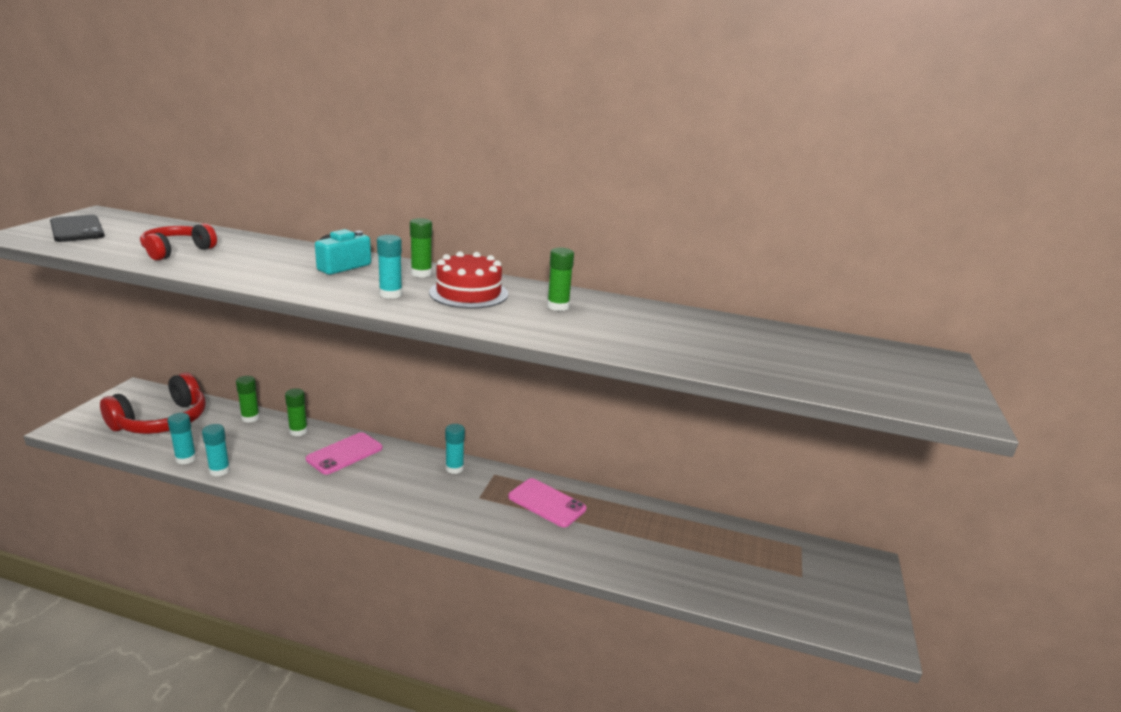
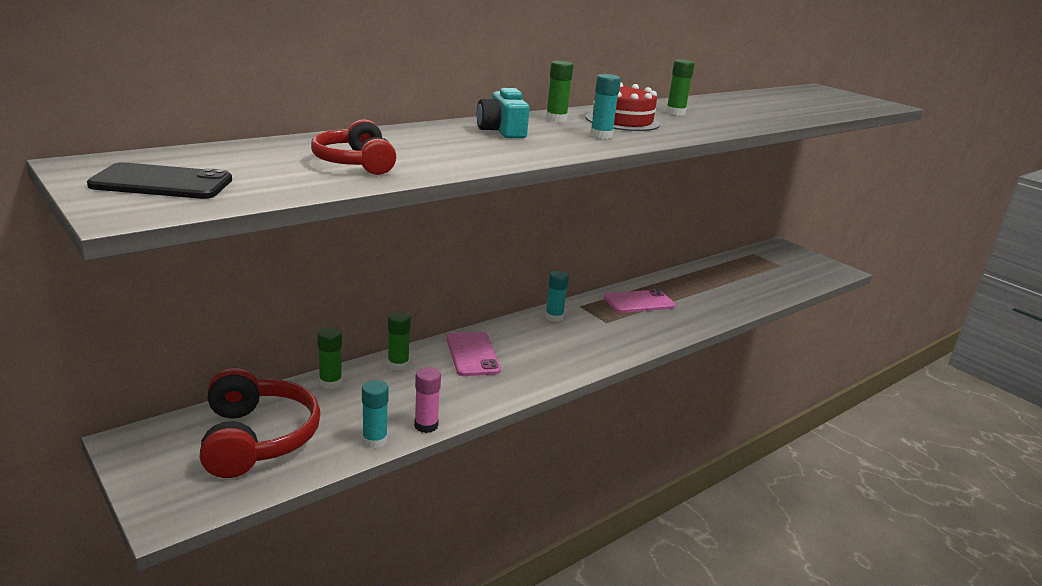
camera: 55 degrees left, 0 degrees up
turquoise glue stick [202,424,230,476] -> pink glue stick [414,367,441,433]

